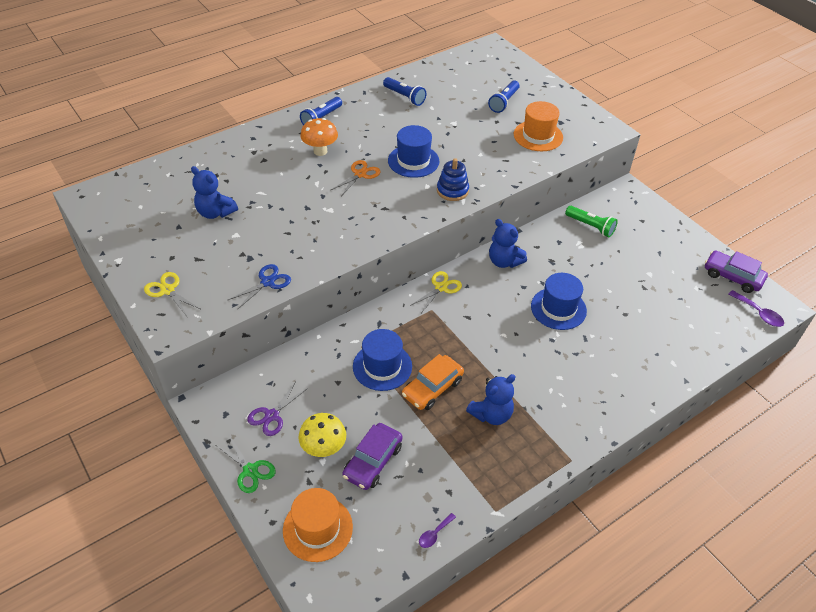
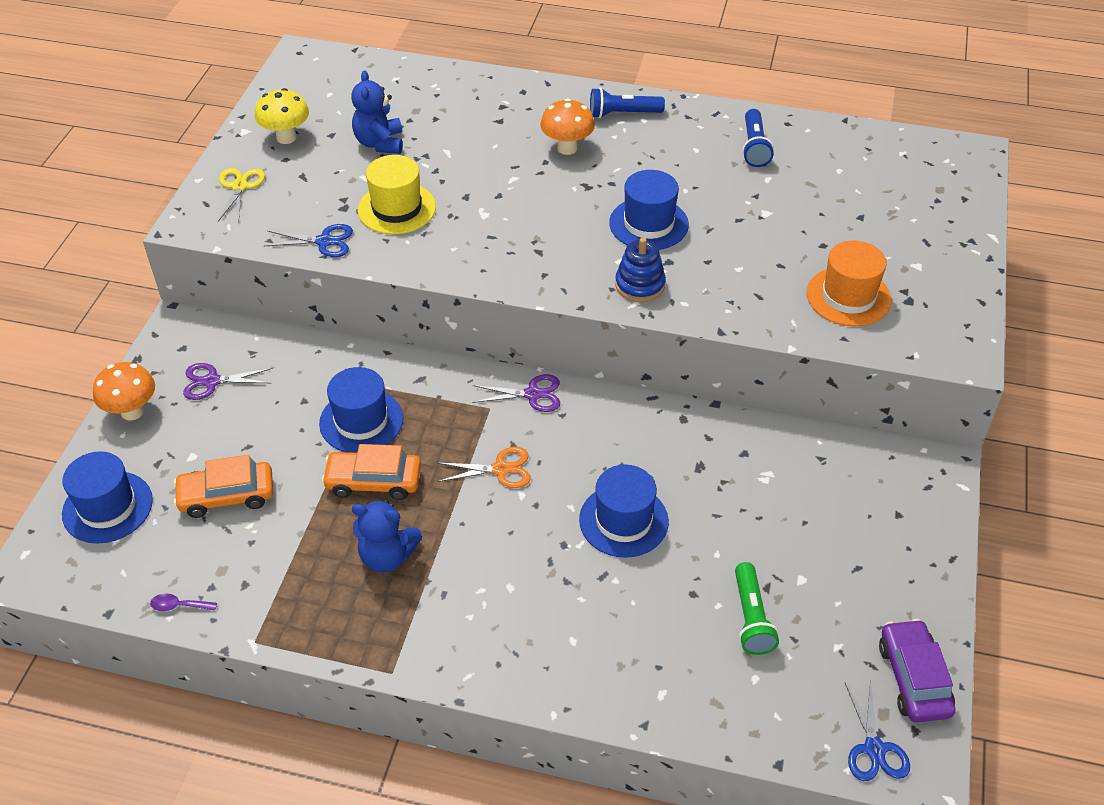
camera: 50 degrees right, 0 degrees up
green scissors [216,435,276,493] -> orange mushroom [93,362,155,421]
orange hat [283,488,353,562] -> blue hat [62,451,153,544]
yellow mushroom [298,413,346,457] -> yellow mushroom moved to [255,88,309,144]
orange scissors [331,160,380,196] -> orange scissors moved to [438,447,531,488]
purple car [342,423,403,490] -> orange car [173,455,273,518]
yellow scissors [410,271,462,312] -> purple scissors [472,374,560,412]
blue flashlight [488,80,520,113] -> none
blue teddy bear [489,219,527,268] -> none
green flashlight [565,206,618,237] -> green flashlight moved to [735,562,779,655]
purple spoon [728,290,784,327] -> blue scissors [845,679,910,781]
none -> yellow hat [358,155,436,234]

